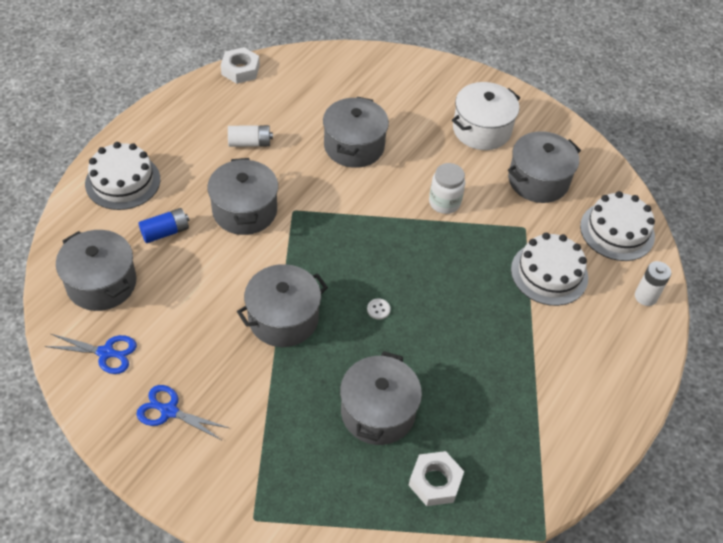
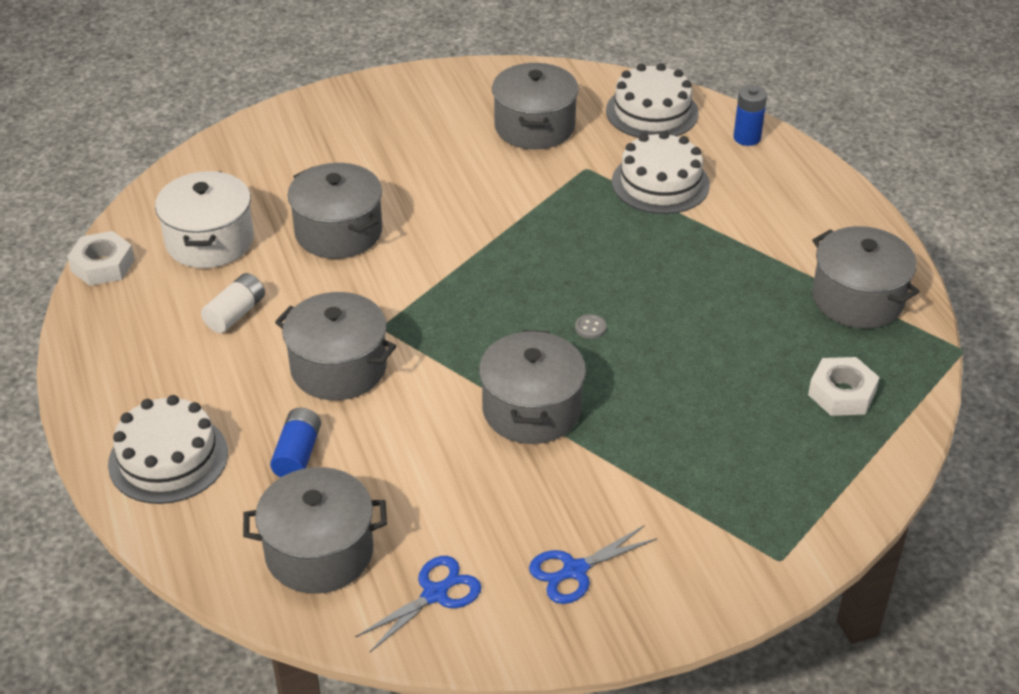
camera: 50 degrees left, 10 degrees down
grey pot [340,351,422,445] -> grey pot moved to [812,226,920,328]
white button [367,299,390,320] -> grey button [575,314,607,339]
white jar [429,163,465,214] -> none
white pot [452,82,520,150] -> white pot moved to [155,171,254,268]
white battery [635,261,671,306] -> blue battery [733,85,767,146]

